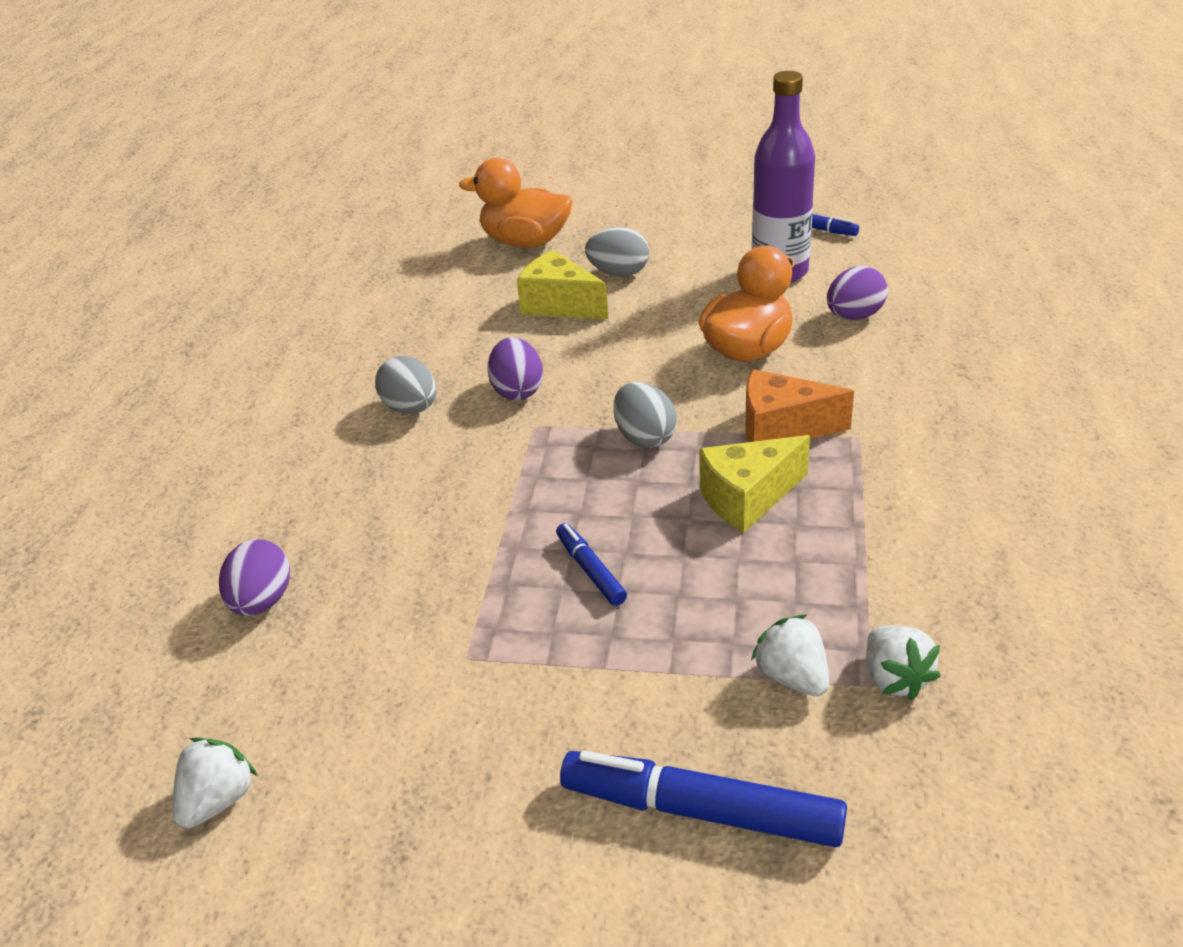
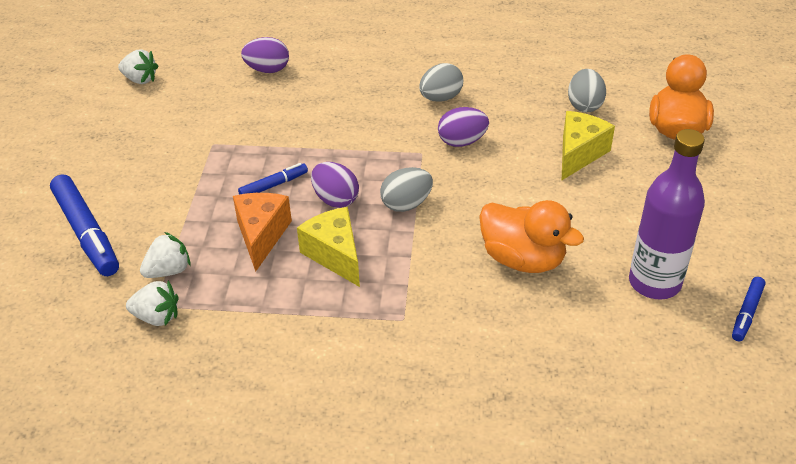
camera: 85 degrees right, 5 degrees up
blue marker [560,750,847,847] -> blue marker turned 135 degrees clockwise [50,174,119,276]
grey egg [585,227,649,277] -> grey egg moved to [568,69,606,112]
orange cheese [745,369,854,442] -> orange cheese moved to [233,193,292,272]
purple egg [827,266,888,320] -> purple egg moved to [311,162,359,208]
white strawberry [866,625,941,700] -> white strawberry turned 150 degrees counterclockwise [126,281,179,326]

